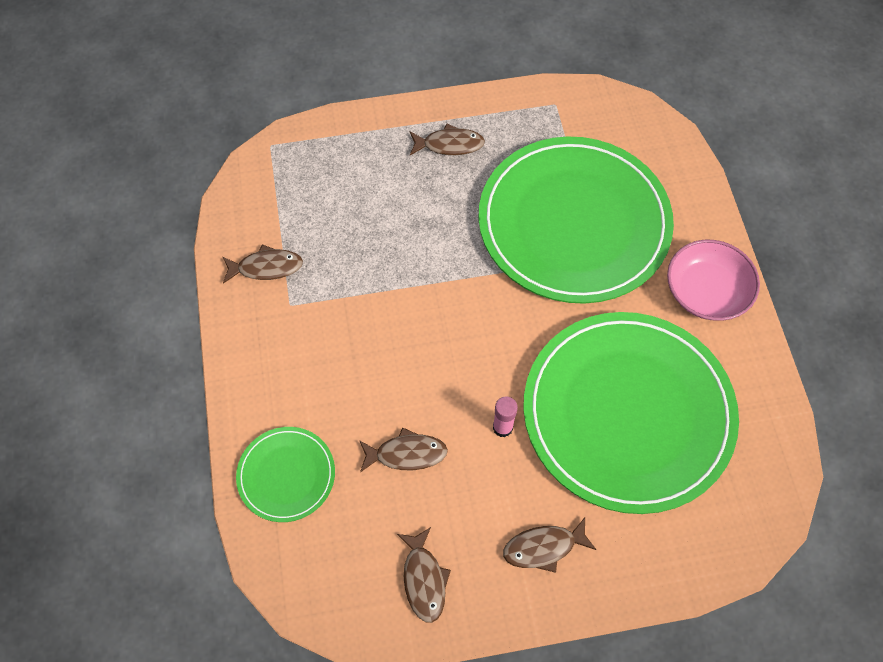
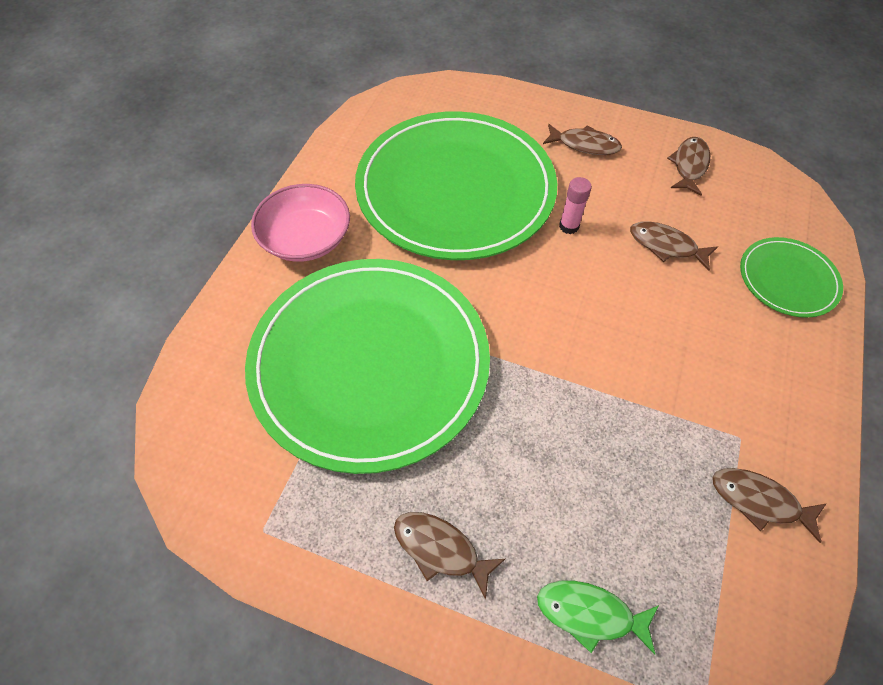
camera: 150 degrees left, 5 degrees down
none -> green fish [537,580,659,654]

